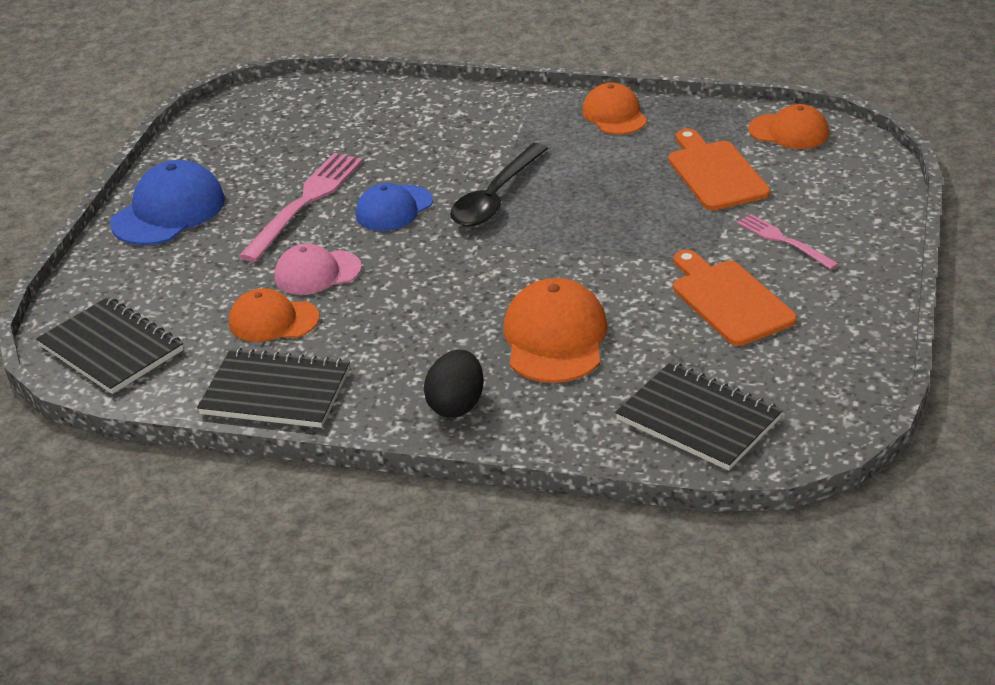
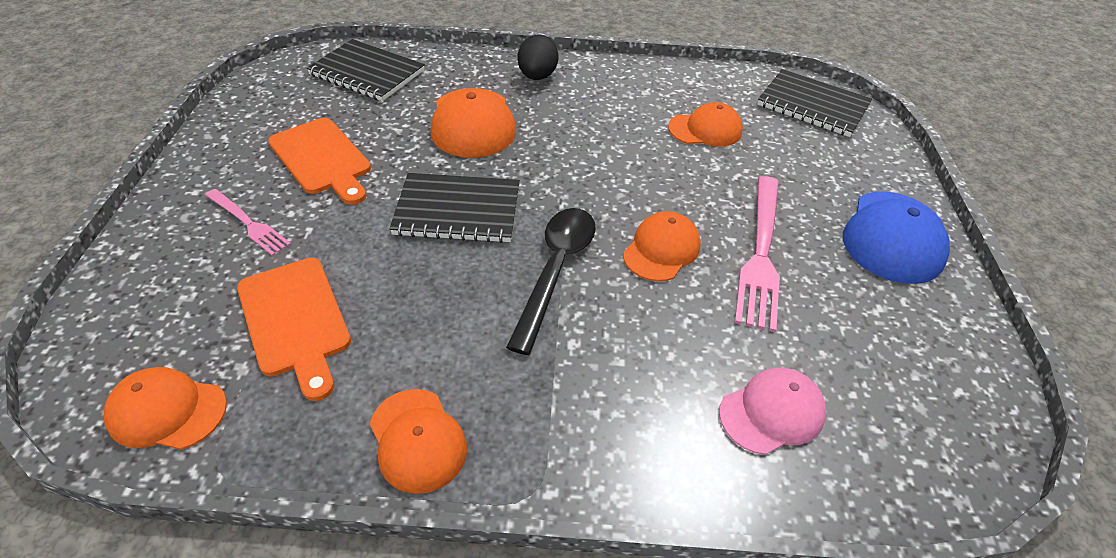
camera: 165 degrees right, 10 degrees up
black notebook [197,348,350,428] -> black notebook moved to [389,173,520,243]
pink cap [274,244,362,295] -> pink cap moved to [719,368,826,455]
blue cap [356,183,433,231] -> orange cap [623,211,701,281]

